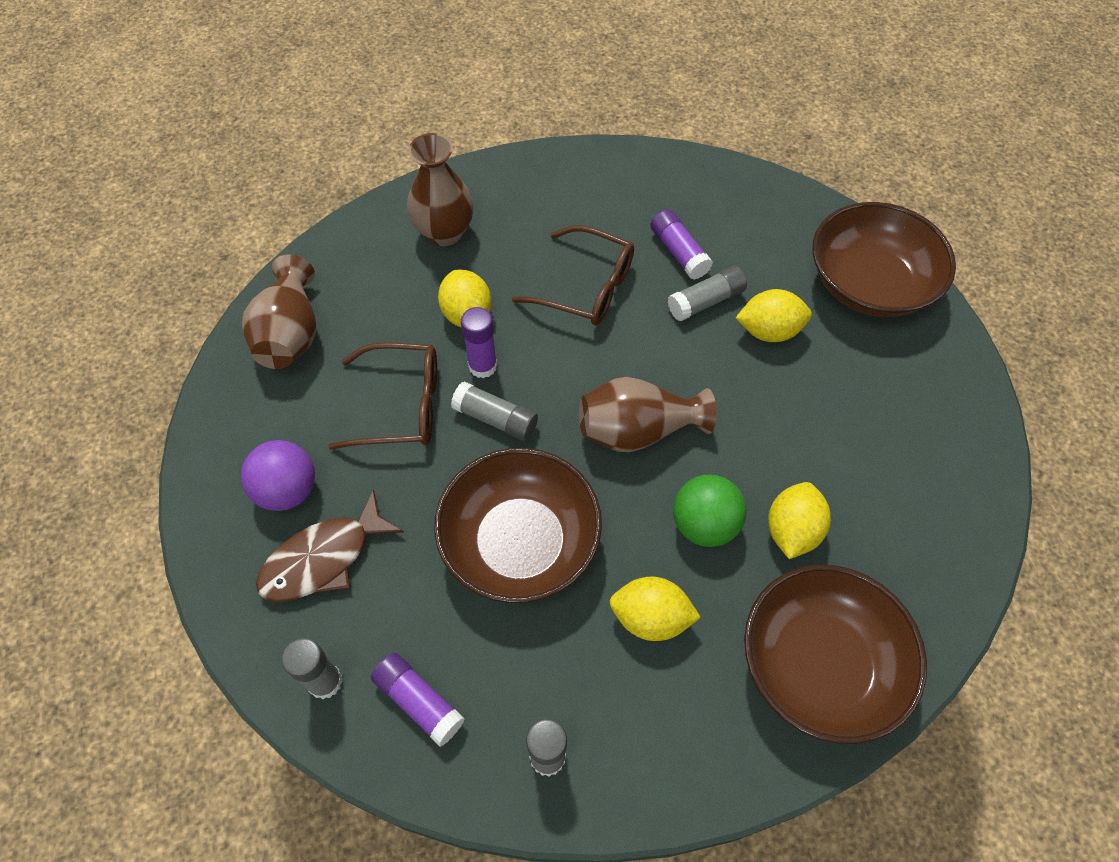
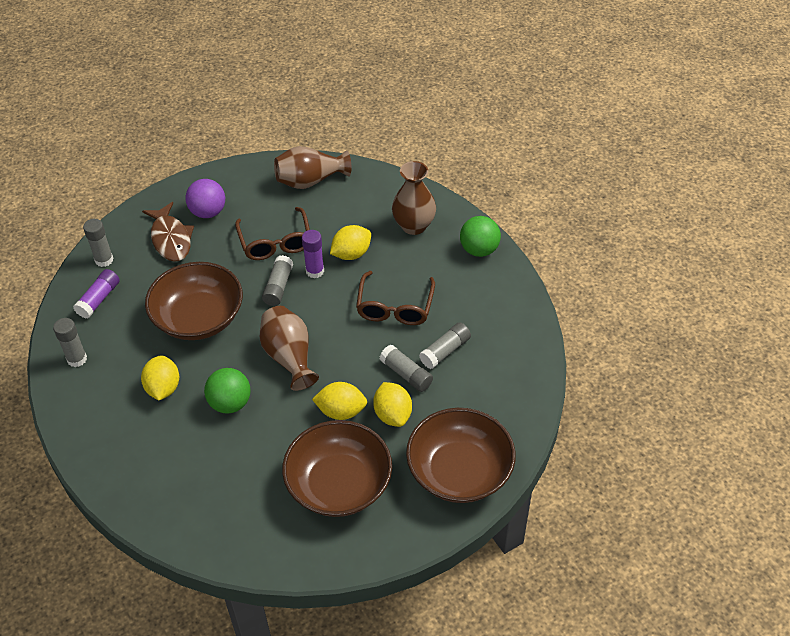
camera: 75 degrees right, 10 degrees down
brown fish [256,489,404,602] -> brown fish turned 150 degrees counterclockwise [142,202,194,262]
purple glue stick [650,209,713,280] -> grey glue stick [419,322,471,369]
brown bowl [744,565,927,744] -> brown bowl moved to [282,420,392,517]
yellow lemon [768,482,831,559] -> yellow lemon moved to [312,382,367,420]
none -> green ball [460,216,501,257]

